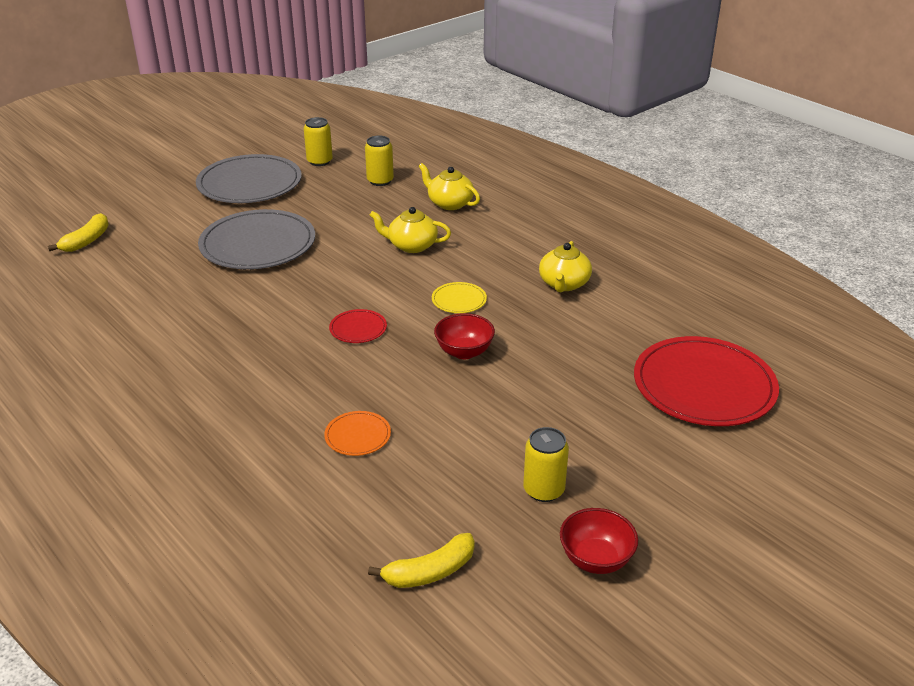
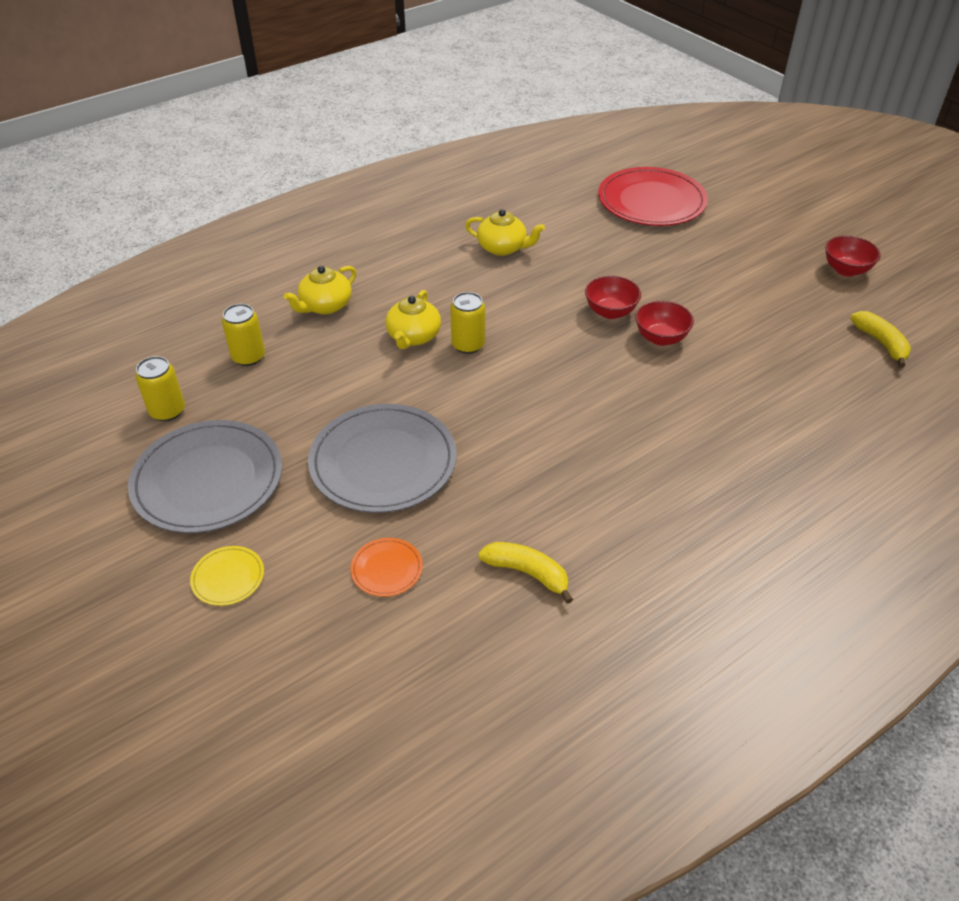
camera: 85 degrees left, 10 degrees up
yellow banana [48,213,109,252] -> yellow banana moved to [478,542,573,604]
orange plate [324,411,391,456] -> orange plate moved to [350,538,423,597]
red plate [329,309,387,343] -> none
yellow plate [432,282,487,313] -> yellow plate moved to [190,546,264,606]
yellow can [523,427,569,502] -> yellow can moved to [450,292,485,354]
none -> red bowl [636,301,694,346]

